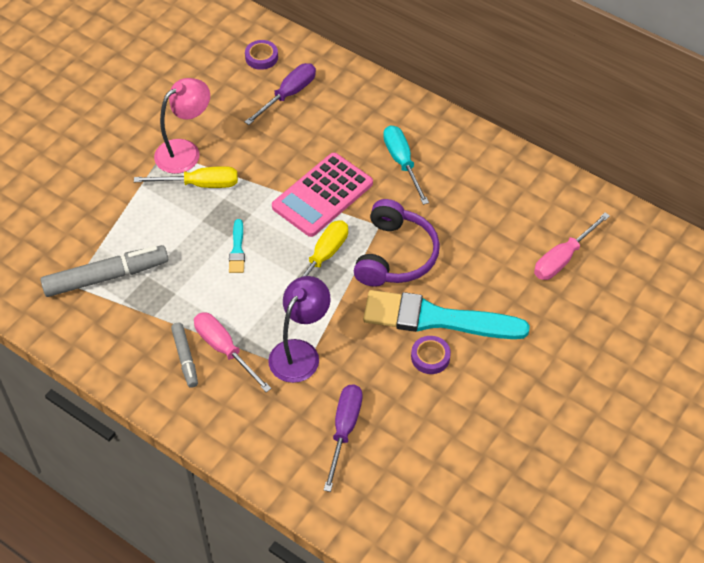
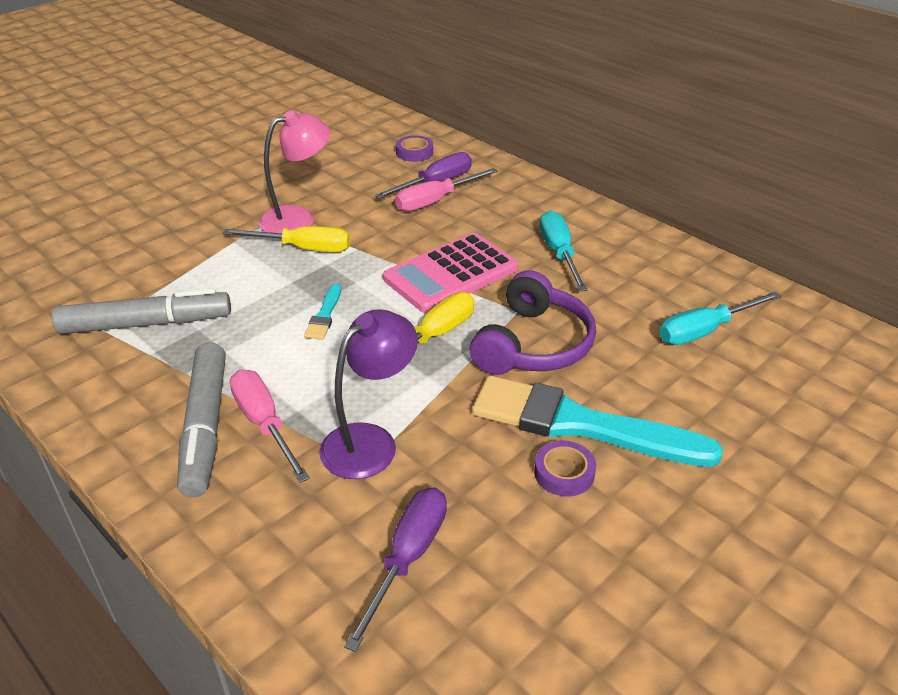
camera: 10 degrees right, 15 degrees down
grey marker [171,322,198,388] -> grey marker [177,343,226,497], size x1.80
pink screwdriver [534,212,610,280] -> pink screwdriver moved to [395,168,498,212]
none -> turquoise screwdriver [659,292,781,345]

